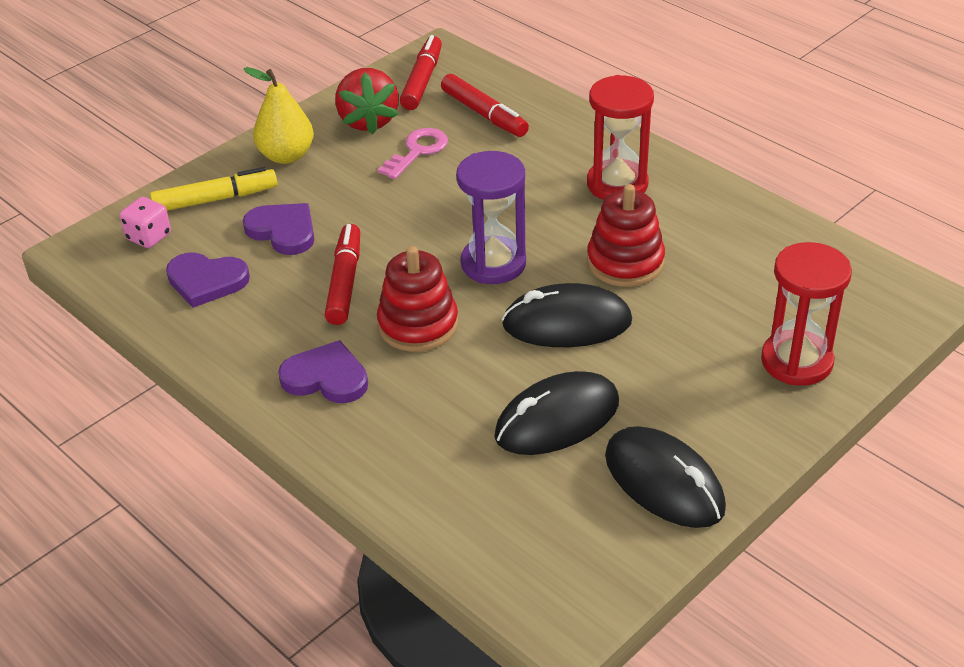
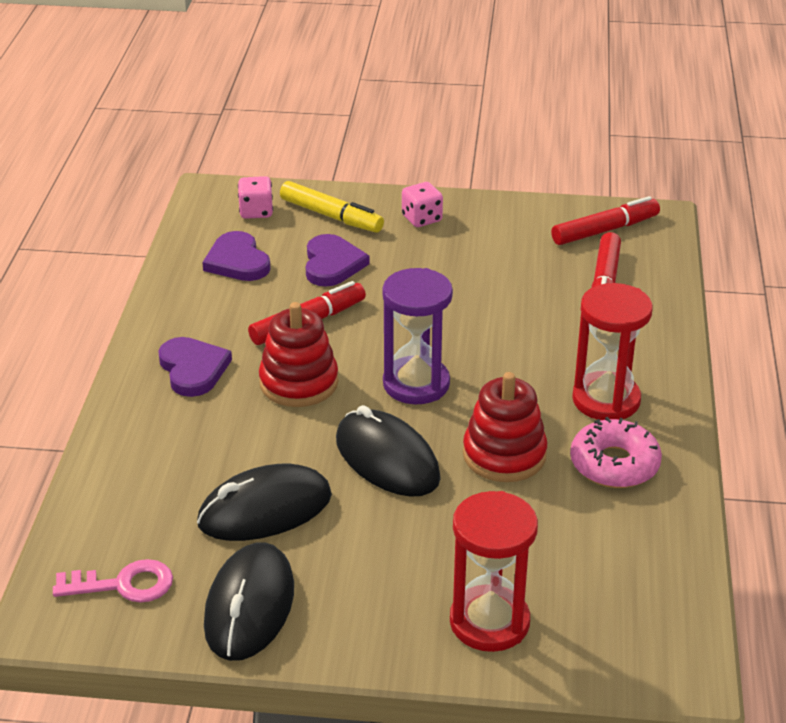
camera: 50 degrees right, 5 degrees down
yellow pear [244,67,314,164] -> pink dice [402,182,443,227]
red strawberry [335,68,399,134] -> none
pink key [378,128,448,179] -> pink key moved to [53,559,173,603]
black mouse [494,371,619,455] -> black mouse turned 45 degrees counterclockwise [197,464,332,541]
none -> pink donut [570,417,662,488]

